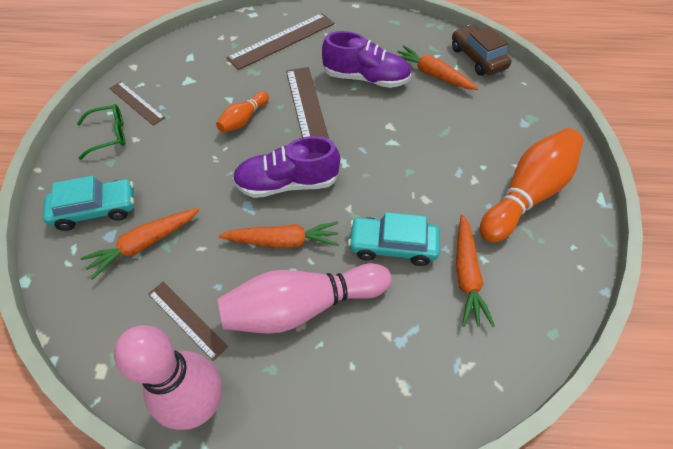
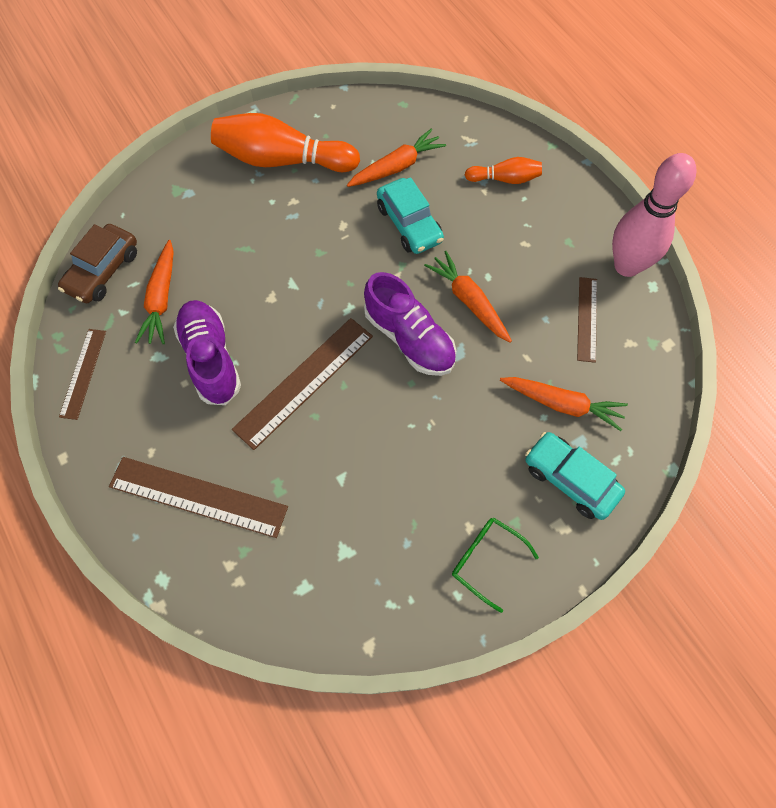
camera: 125 degrees left, 10 degrees up
brown ruler [109,82,165,126] -> brown ruler moved to [59,329,106,420]
orange bowling pin [216,92,269,132] -> orange bowling pin moved to [465,157,542,184]
pink bowling pin [217,263,392,333] -> none

